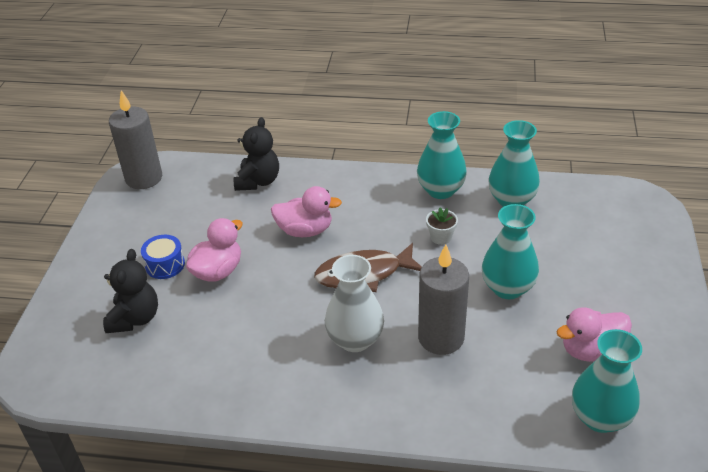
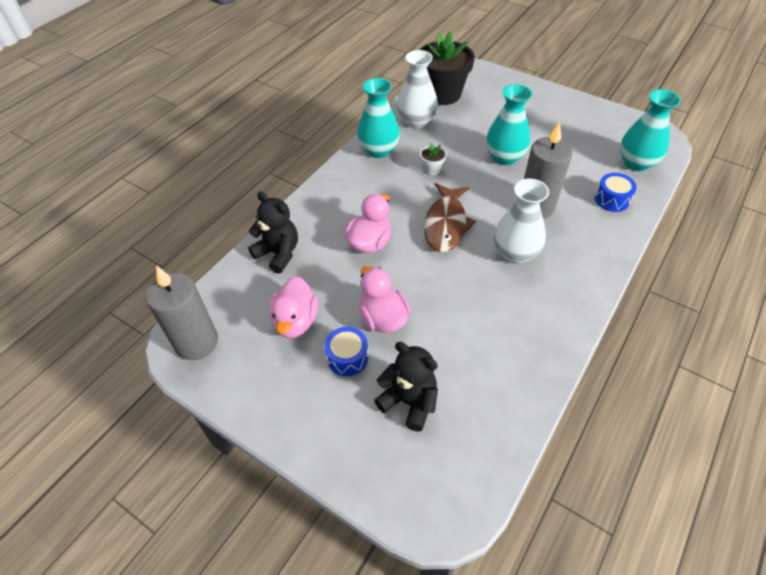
camera: 65 degrees left, 10 degrees up
turquoise vase [488,120,540,207] -> white vase [397,50,438,129]
pink duck [556,307,632,362] -> pink duck moved to [269,276,318,338]
none -> black flower pot [420,31,475,105]
none -> blue drum [595,173,637,212]

